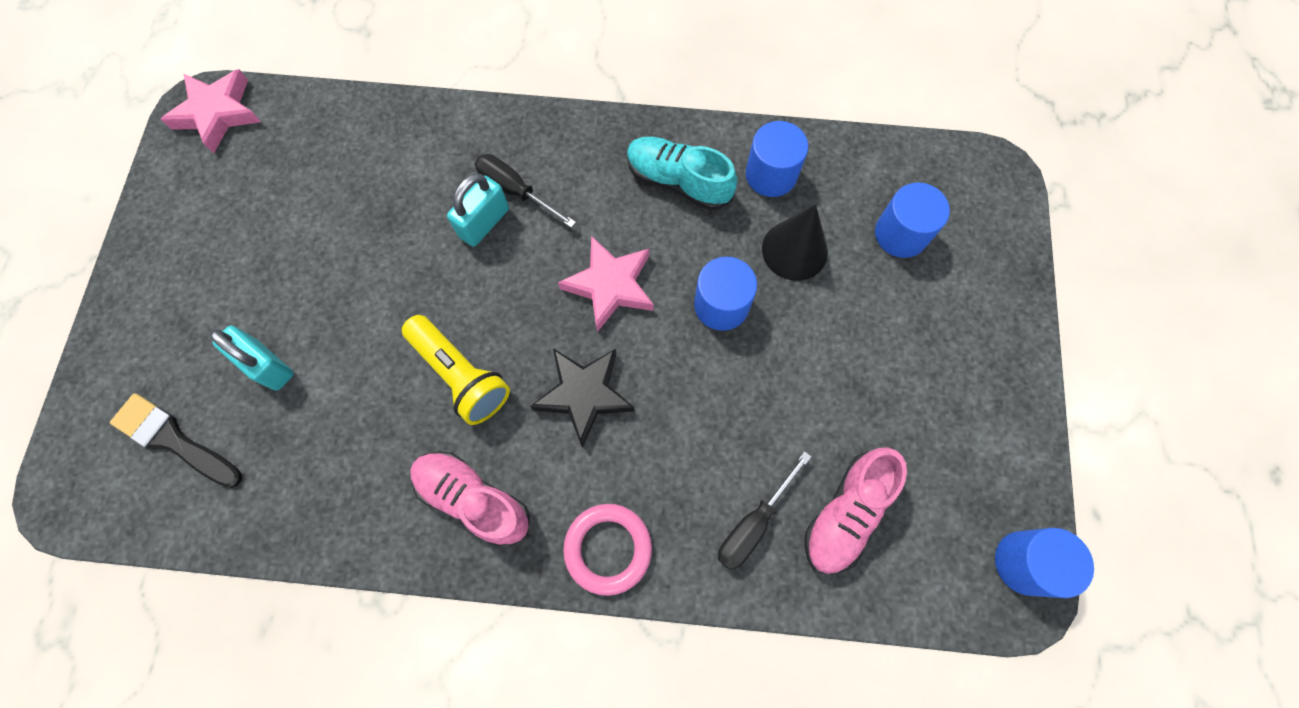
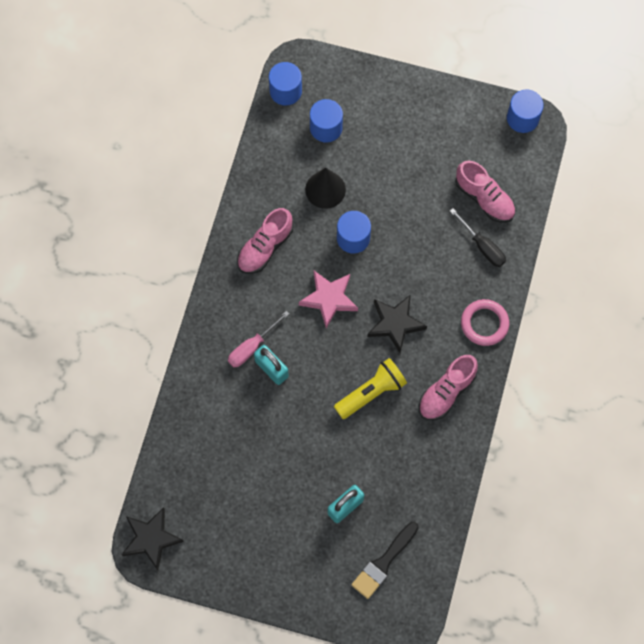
camera: 80 degrees left, 0 degrees up
pink star [161,69,261,153] -> black star [122,507,184,570]
black screwdriver [475,154,576,228] -> pink screwdriver [228,311,289,367]
turquoise shoe [627,137,737,210] -> pink shoe [237,208,293,274]
blue cylinder [746,121,808,197] -> blue cylinder moved to [269,62,302,106]

